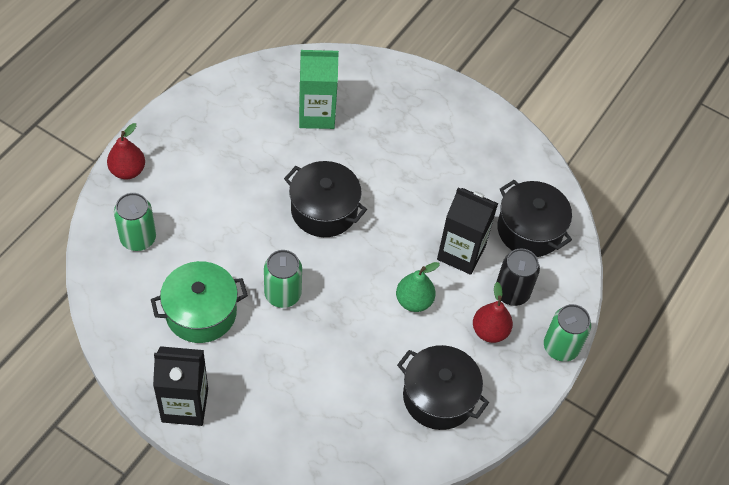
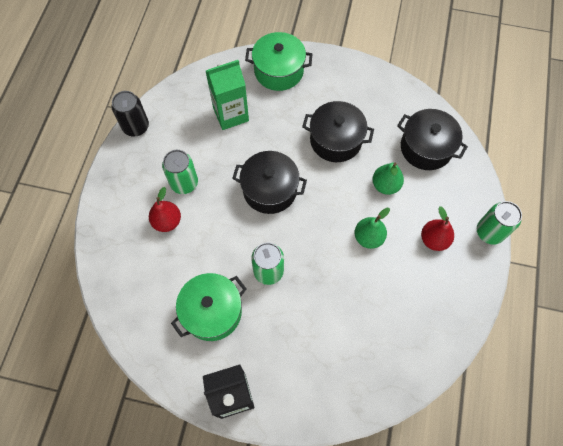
camera: 15 degrees left, 10 degrees up
red pear [107,123,145,179] -> red pear moved to [149,187,181,232]
green can [114,193,156,251] -> green can moved to [162,150,198,194]
black pot [397,345,489,430] -> black pot moved to [302,101,374,162]
black carton [437,187,498,275] -> green pear [372,163,404,195]
black can [496,249,540,306] -> black can moved to [112,91,149,136]
none -> green pot [245,32,312,91]

